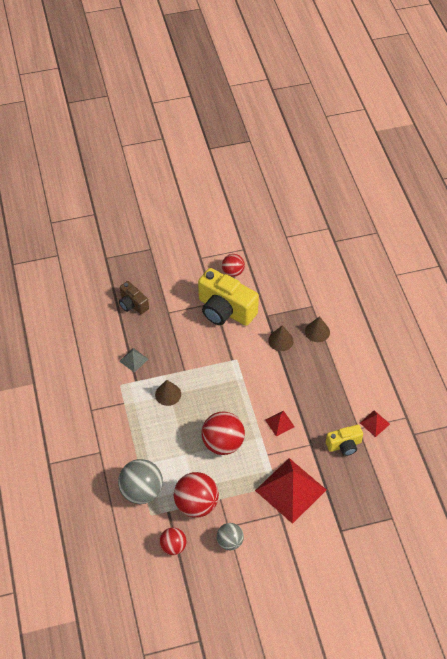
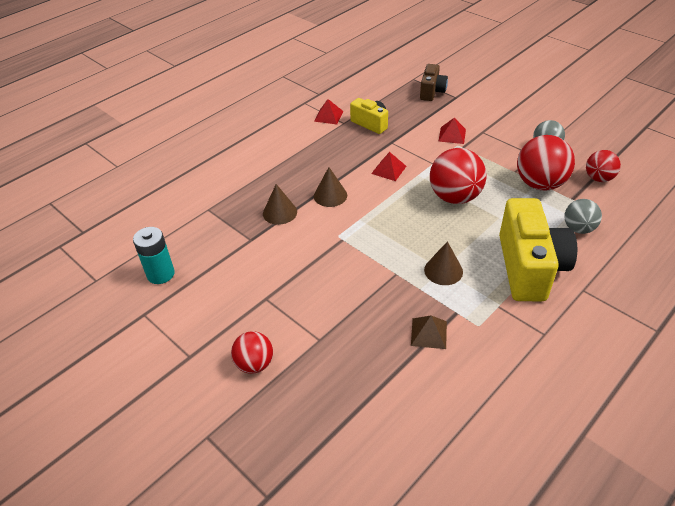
camera: 120 degrees left, 10 degrees down
grey ball [118,459,163,504] -> grey ball [564,199,602,234], size x0.59
brown camera [119,281,149,314] -> brown camera moved to [420,64,448,101]
grey pyramid [119,348,148,373] -> brown pyramid [411,315,447,349]
yellow camera [198,268,259,326] -> yellow camera moved to [499,198,577,301]
red ball [222,254,245,277] -> red ball moved to [231,331,273,374]
red pyramid [255,458,326,524] -> red pyramid [438,118,466,144], size x0.45
brown cone [305,316,330,342] -> brown cone moved to [314,167,347,207]
none -> turquoise battery [133,227,175,284]

